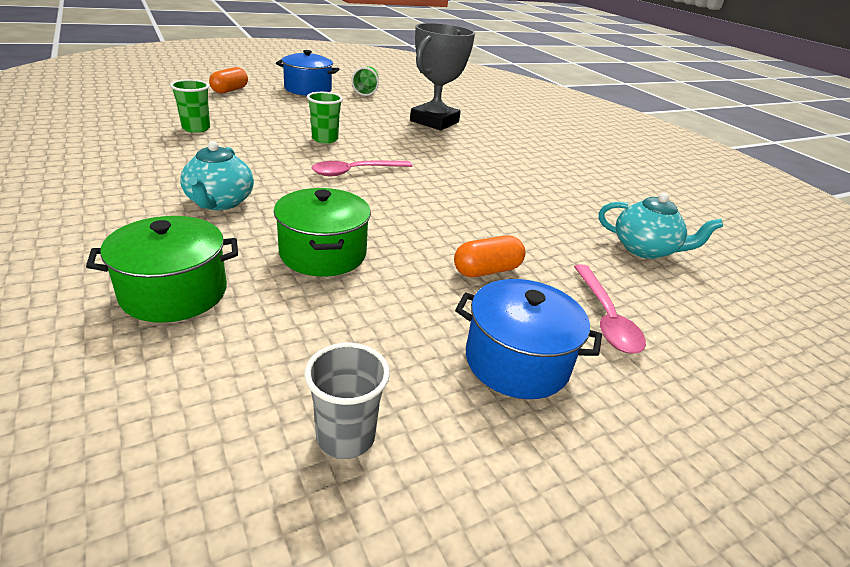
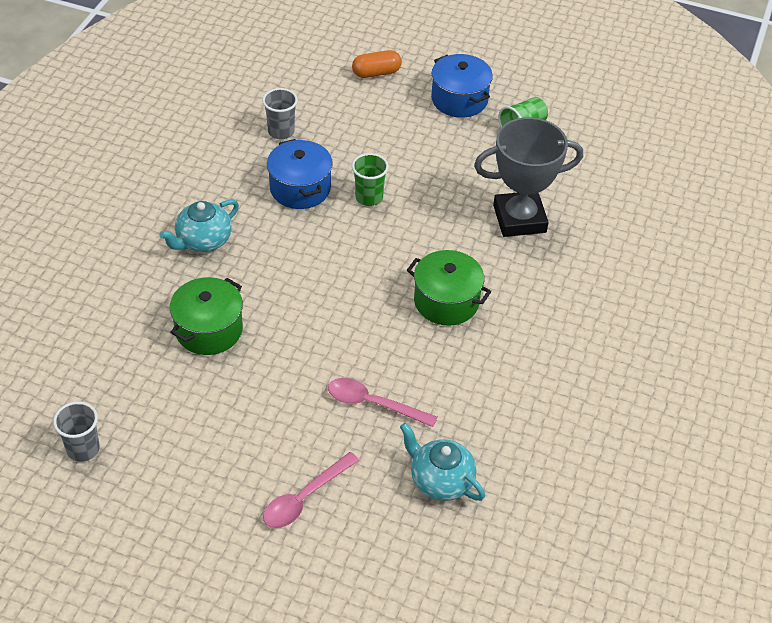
camera: 50 degrees right, 15 degrees up
green pot [86,216,238,323] -> green pot moved to [407,250,492,326]
green cup [170,79,210,133] -> grey cup [262,88,298,140]
pink spoon [312,161,412,176] -> pink spoon moved to [328,378,437,427]
orange capsule [454,236,525,277] -> none
blue pot [455,279,602,399] -> blue pot moved to [267,139,333,209]
turquoise teapot [599,193,723,259] -> turquoise teapot turned 150 degrees clockwise [400,423,485,501]

